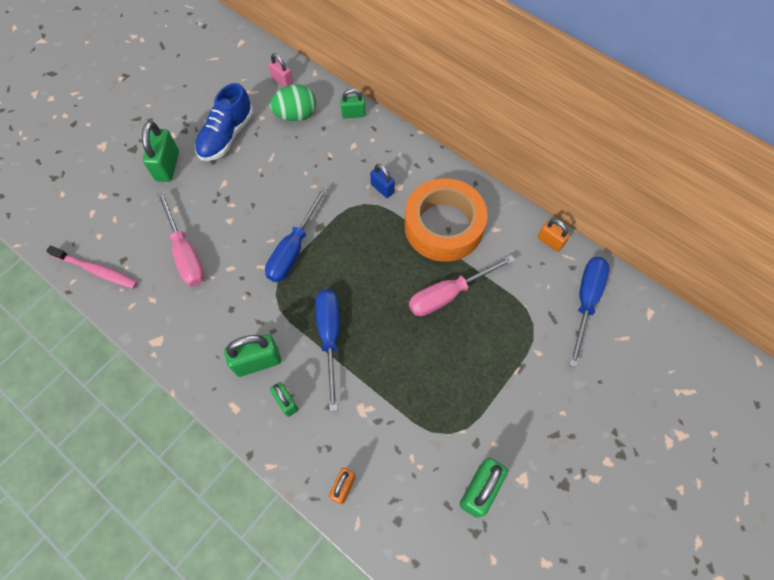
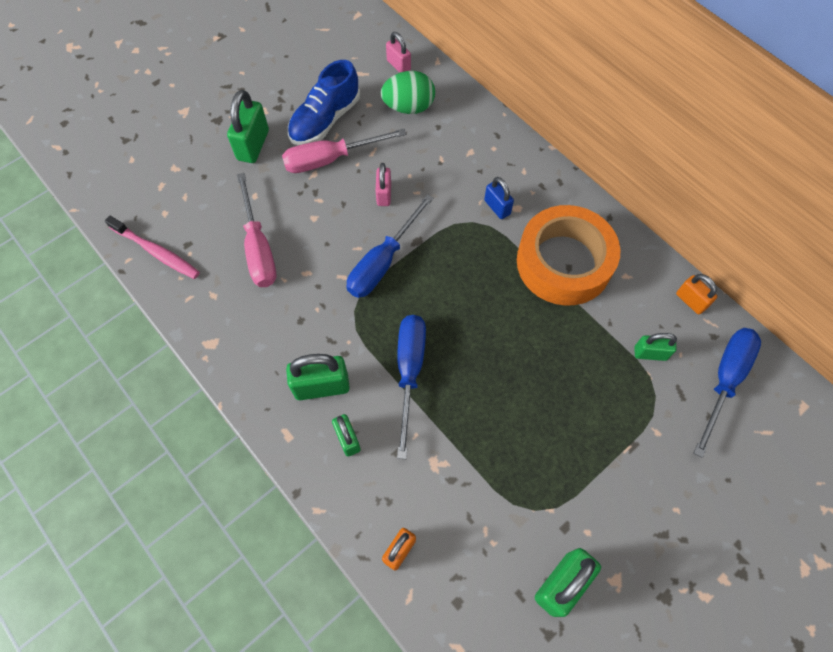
camera: 10 degrees right, 0 degrees up
green padlock [340,89,366,118] -> green padlock moved to [634,333,677,361]
pink screwdriver [409,255,516,316] -> pink screwdriver moved to [282,129,406,173]
none -> pink padlock [376,163,391,206]

